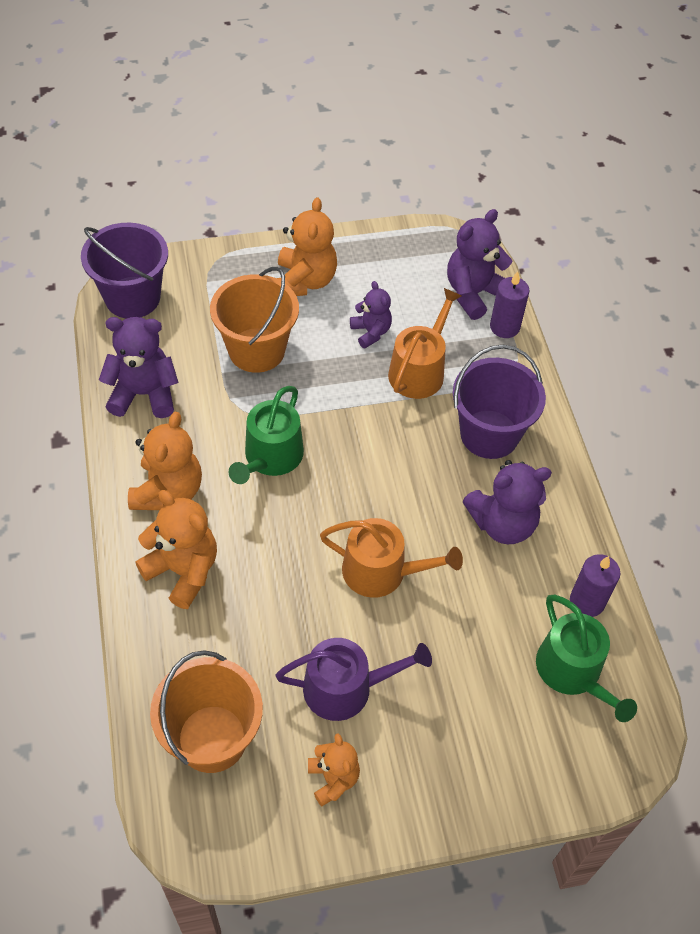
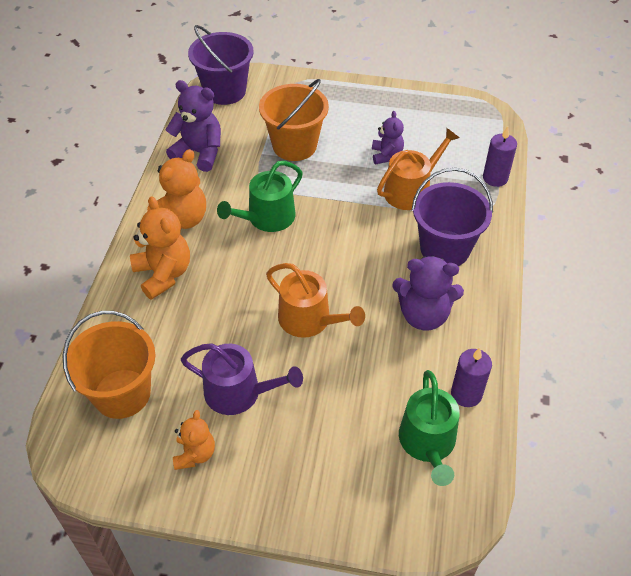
camera: 25 degrees right, 5 degrees down
orange teddy bear [276,197,337,296] -> none
purple teddy bear [447,209,512,320] -> none

